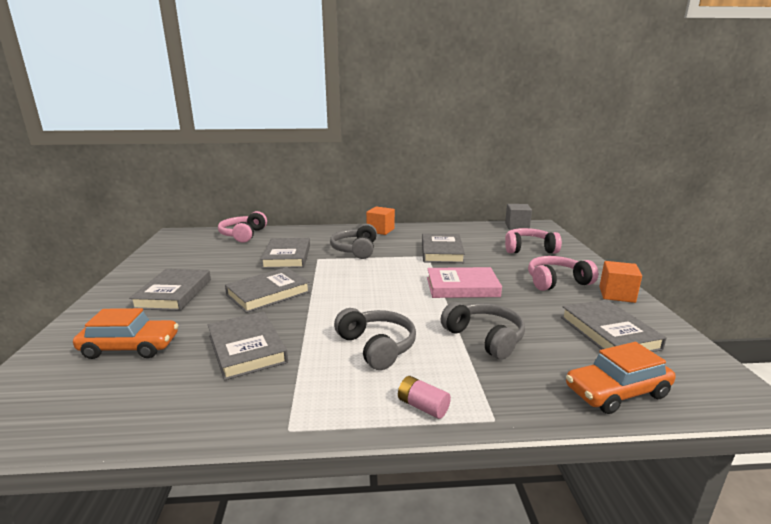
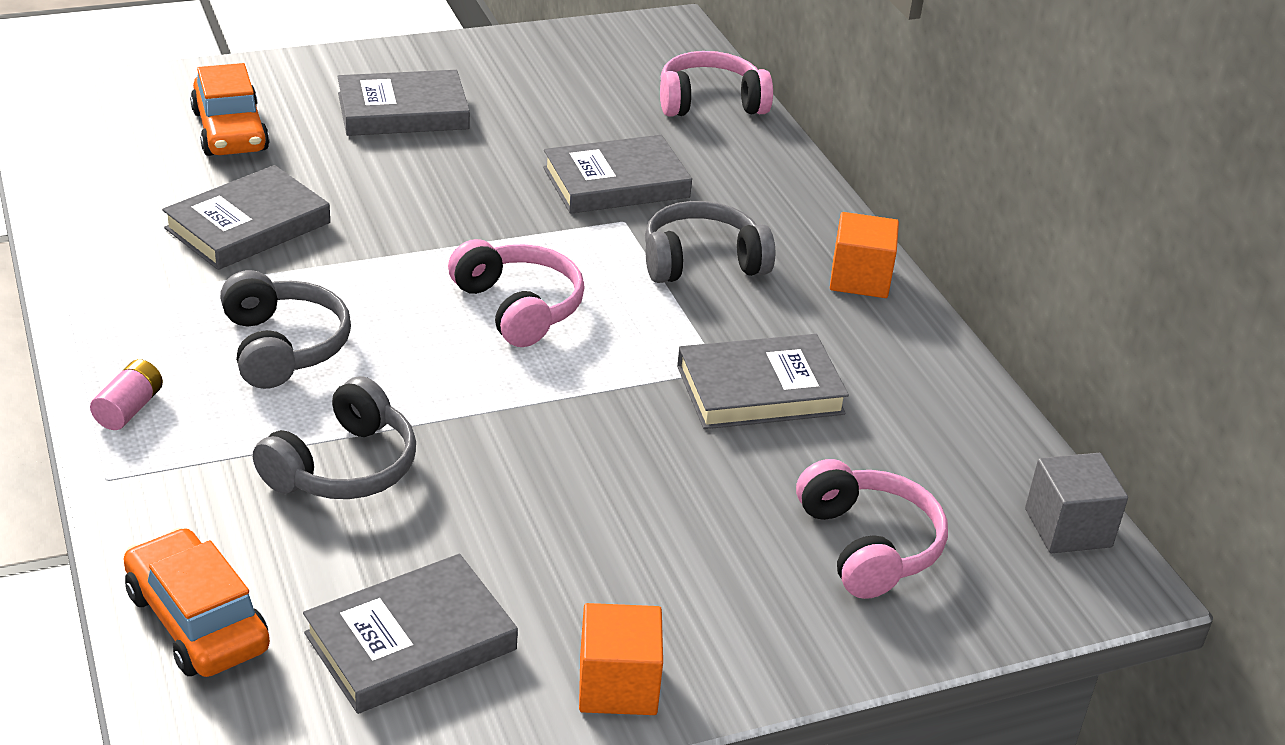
camera: 70 degrees right, 15 degrees up
grey book [225,267,310,313] -> none
grey headphones [334,308,416,370] -> grey headphones turned 60 degrees counterclockwise [220,270,351,389]
pink book [427,267,502,298] -> none
pink headphones [528,256,598,291] -> pink headphones moved to [448,239,585,347]

